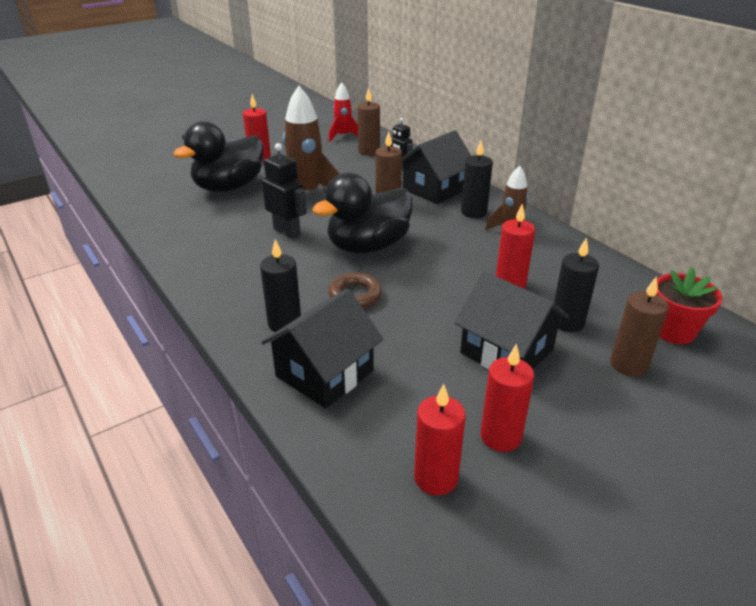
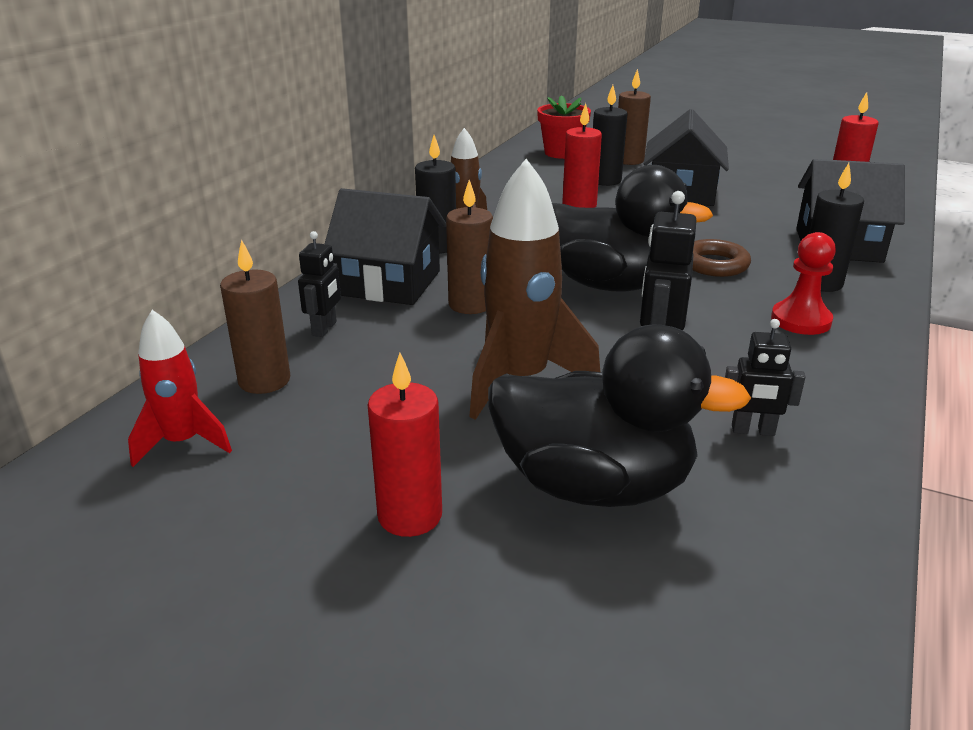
camera: 120 degrees left, 5 degrees down
red candle [480,344,534,452] -> none
none -> black robot [725,319,806,436]
none -> red pawn [771,232,836,335]

